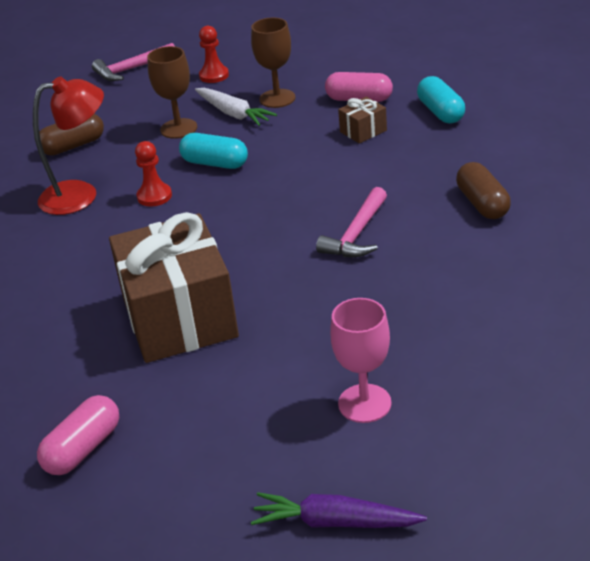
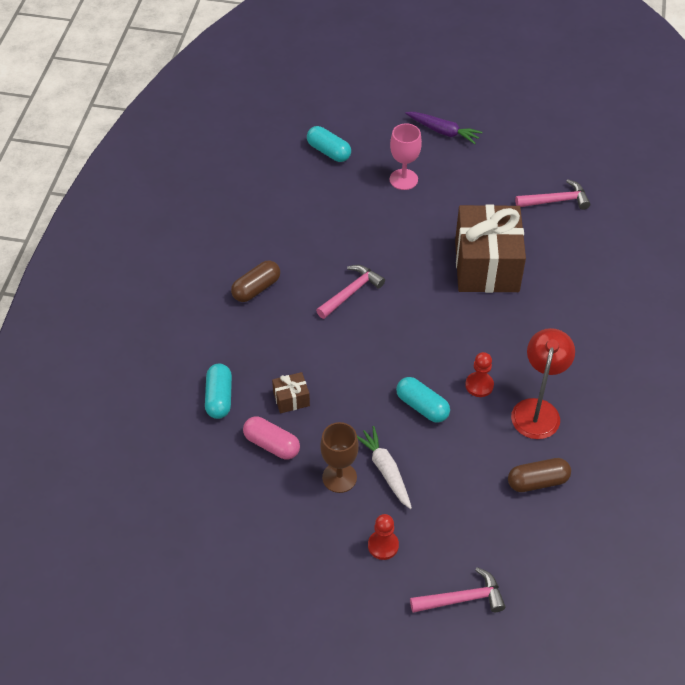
camera: 165 degrees left, 15 degrees up
red lamp [33,76,104,215] -> red lamp turned 105 degrees clockwise [511,328,575,439]
pink capsule [37,395,119,475] -> pink hammer [515,179,590,210]
brown goblet [147,46,197,139] -> none
brown capsule [456,162,511,219] -> brown capsule turned 45 degrees clockwise [231,260,280,302]
none -> turquoise capsule [307,126,351,162]

